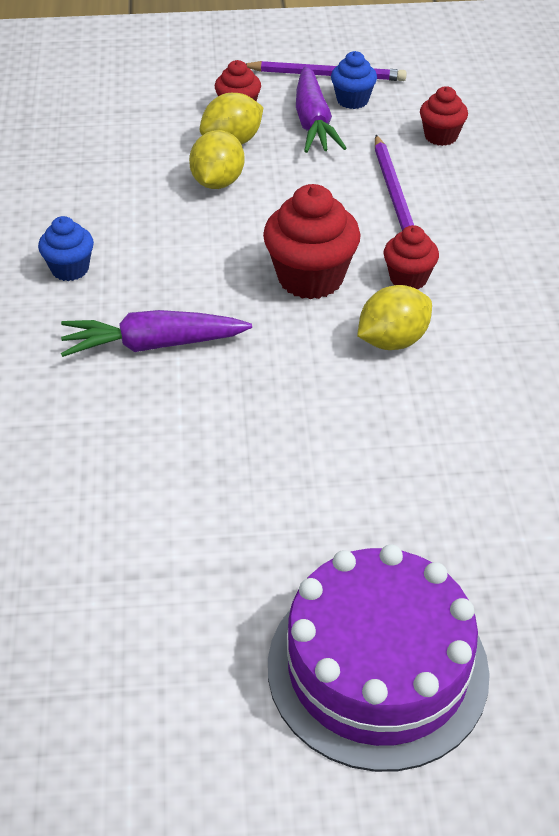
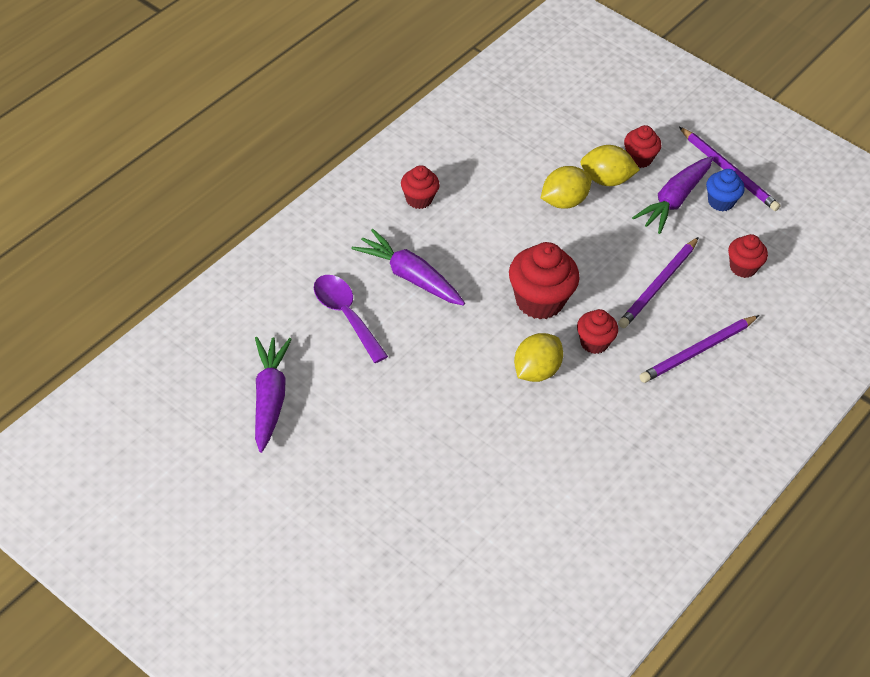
camera: 40 degrees right, 5 degrees up
blue cupcake [38,216,94,281] -> red cupcake [401,165,440,209]
purple cake [268,544,490,772] -> none
yellow lemon [357,285,432,350] -> yellow lemon turned 60 degrees counterclockwise [514,333,563,382]
none -> purple carrot [255,337,292,453]
none -> purple spoon [314,275,388,363]
none -> purple pencil [639,315,759,383]

